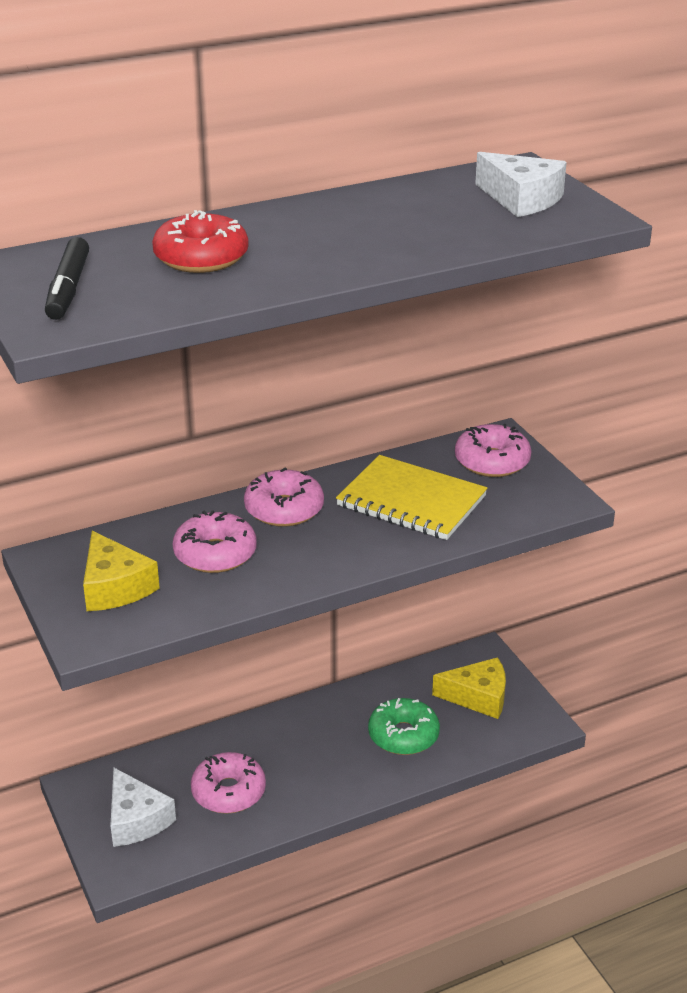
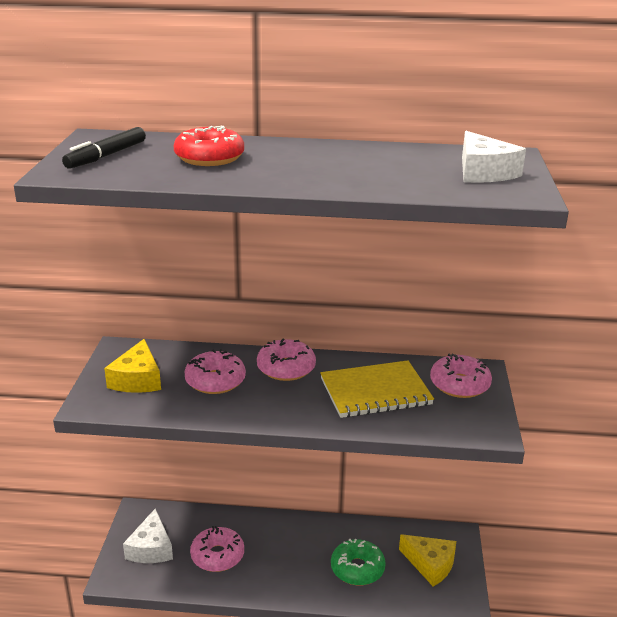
camera: 30 degrees right, 5 degrees down
yellow notebook [336,455,487,540] -> yellow notebook turned 75 degrees counterclockwise [320,360,434,418]

